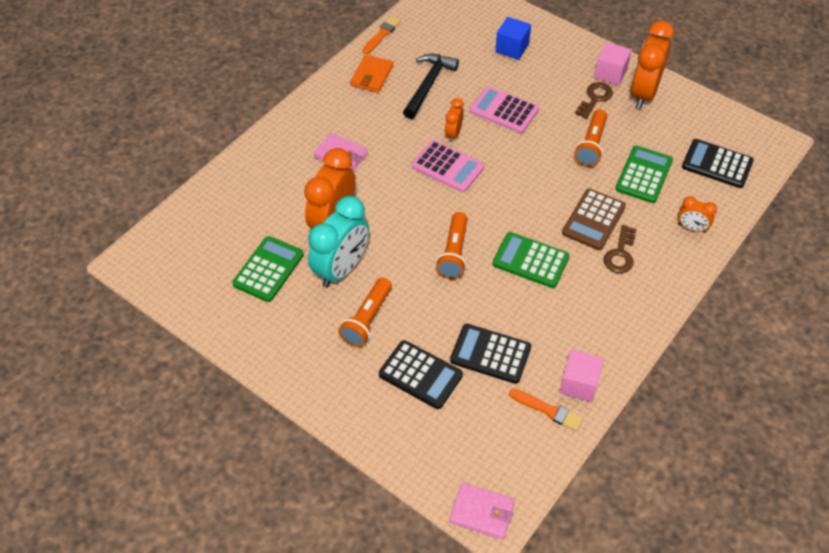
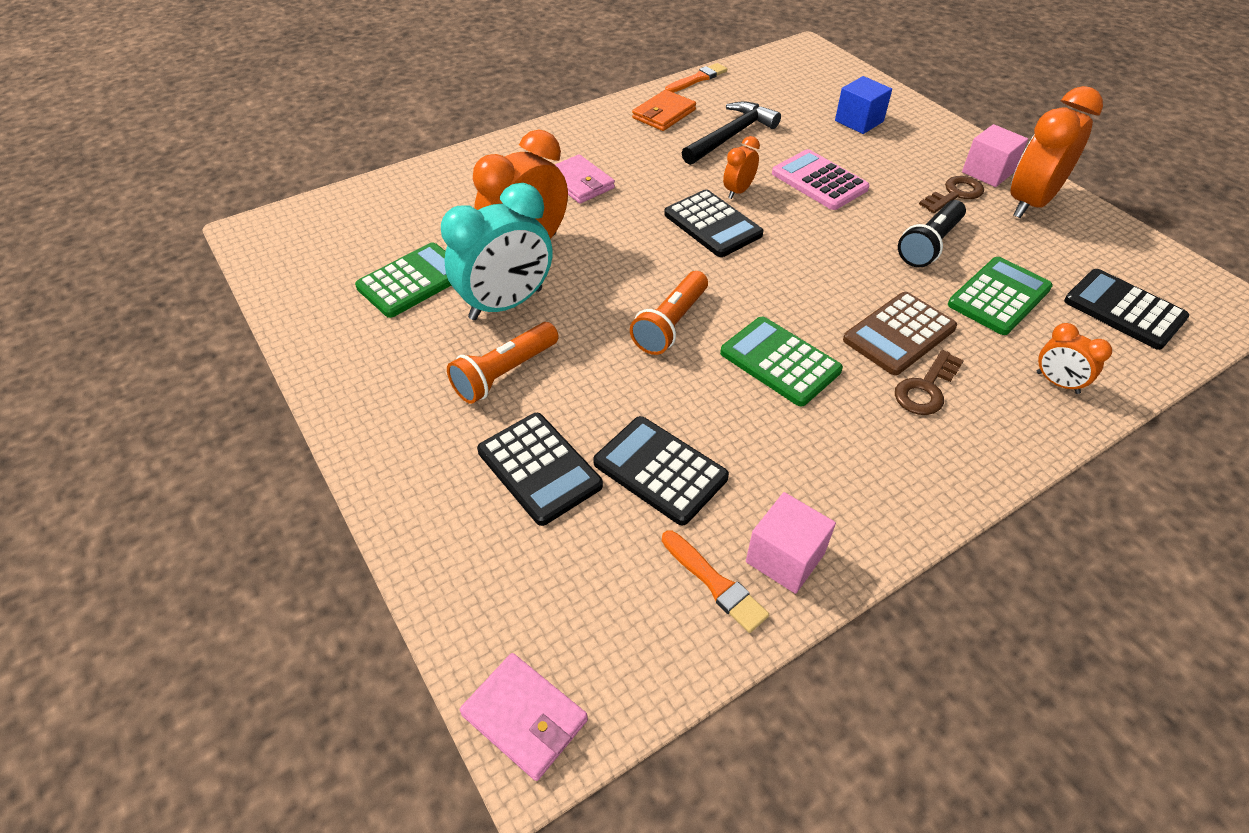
camera: 20 degrees right, 5 degrees down
pink calculator [412,140,484,193] -> black calculator [664,189,764,257]
orange flashlight [574,109,607,167] -> black flashlight [898,200,966,267]

